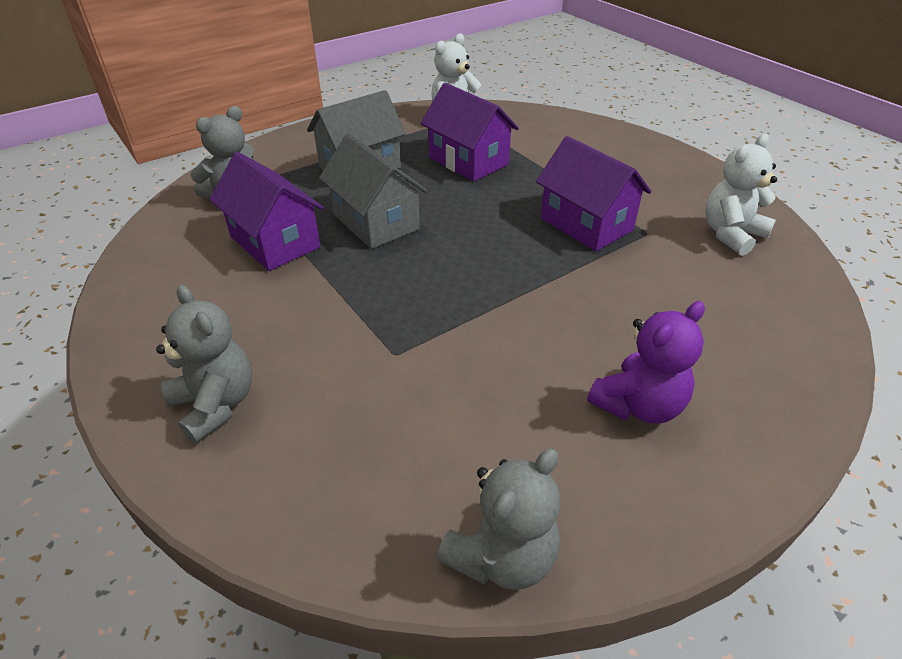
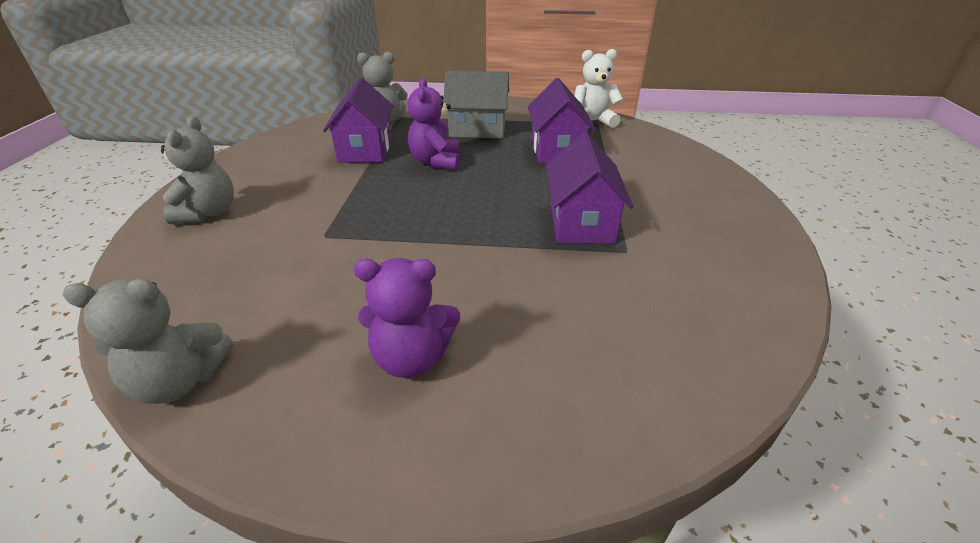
camera: 40 degrees right, 5 degrees down
grey house [319,133,427,249] -> purple teddy bear [408,78,460,170]
white teddy bear [705,134,777,256] -> none

